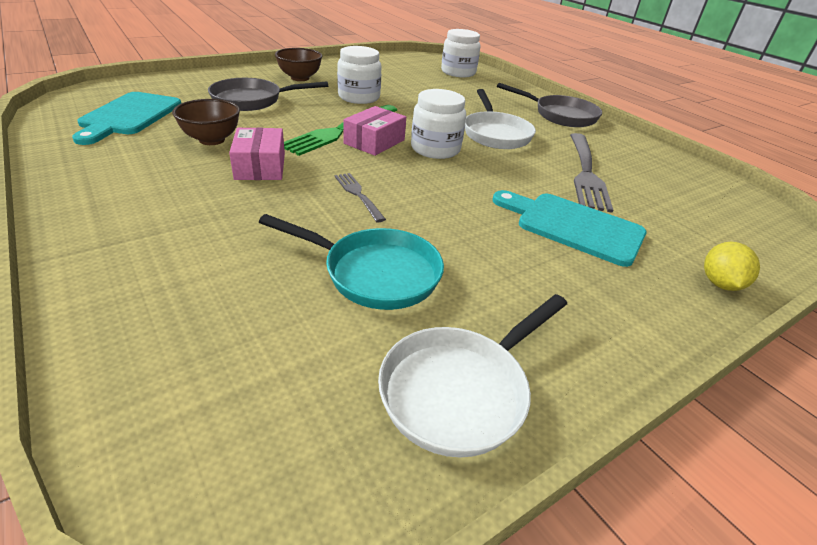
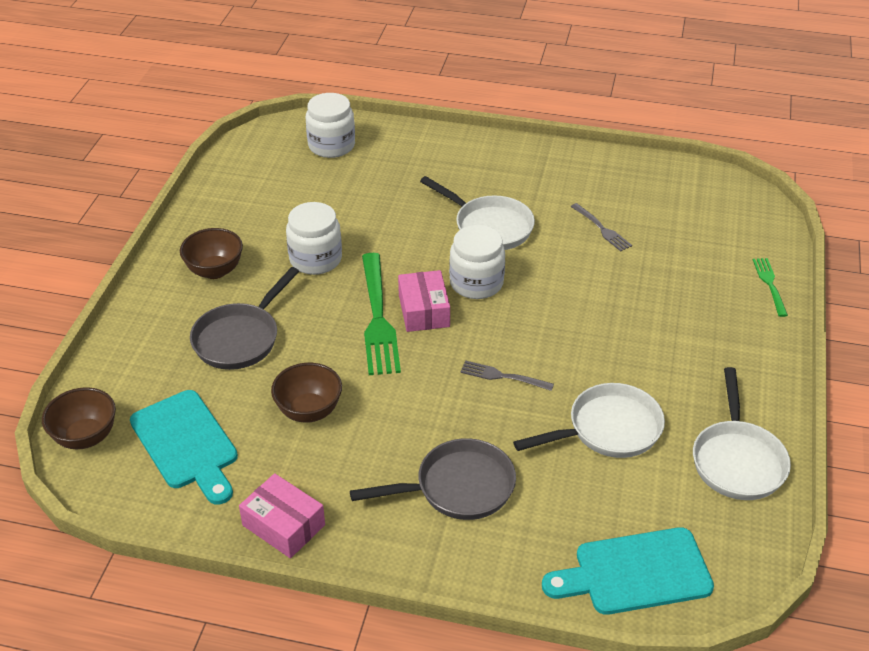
camera: 40 degrees left, 5 degrees up
pink box [229,127,285,180] -> pink box moved to [239,473,325,558]
turquoise pan [259,214,444,310] -> white pan [513,383,665,458]
turquoise cutting board [492,190,646,267] -> turquoise cutting board moved to [542,527,714,615]
grey pan [497,83,602,127] -> grey pan moved to [350,438,516,520]
grey fork [570,133,613,212] -> grey fork [571,203,632,251], size x0.52
yellow lemon [704,242,760,291] -> green fork [753,258,788,317]
none -> brown bowl [42,387,116,449]

